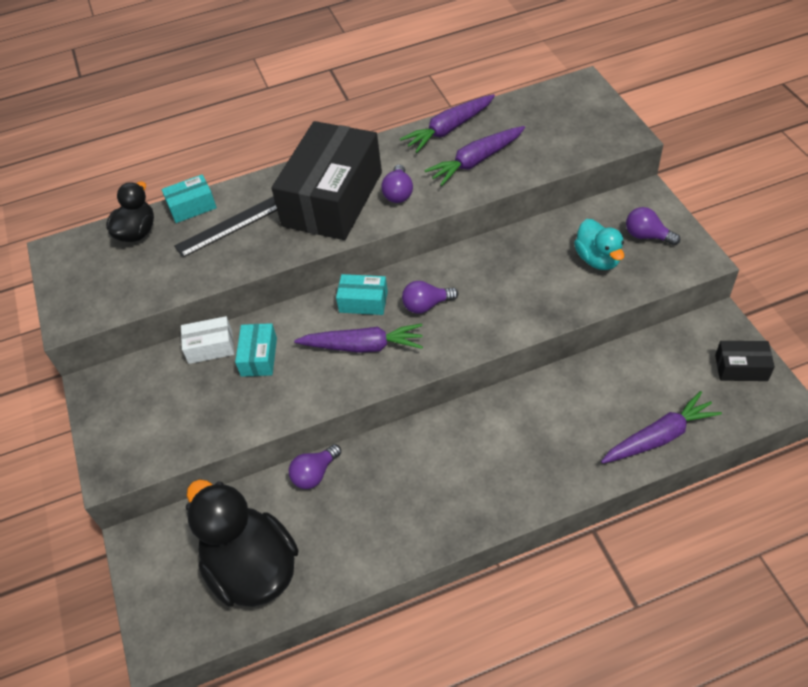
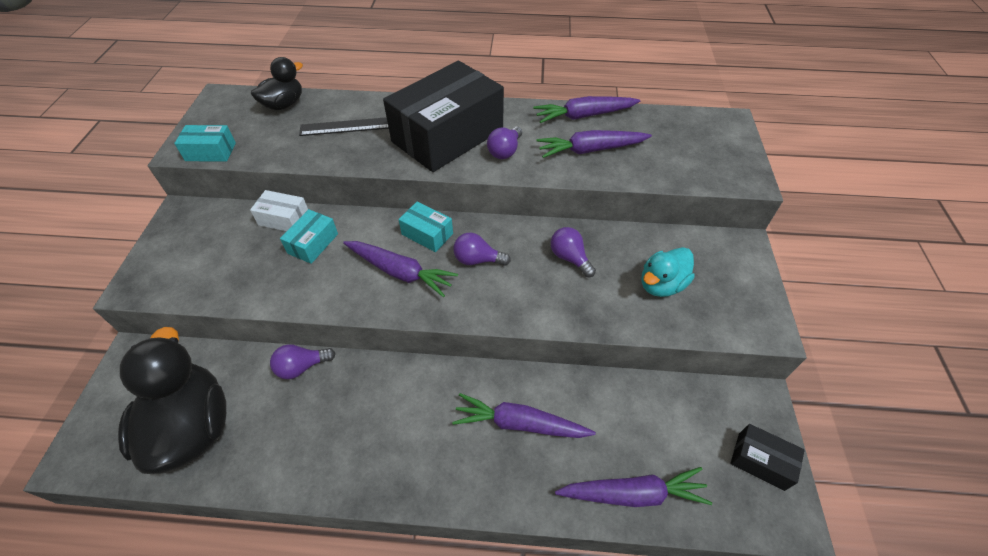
camera: 20 degrees right, 0 degrees up
turquoise box [162,174,217,223] -> turquoise box moved to [174,125,236,162]
turquoise duck [574,219,624,270] -> turquoise duck turned 45 degrees clockwise [641,247,695,297]
purple light bulb [626,207,680,246] -> purple light bulb moved to [551,227,596,277]
none -> purple carrot [452,393,596,438]

